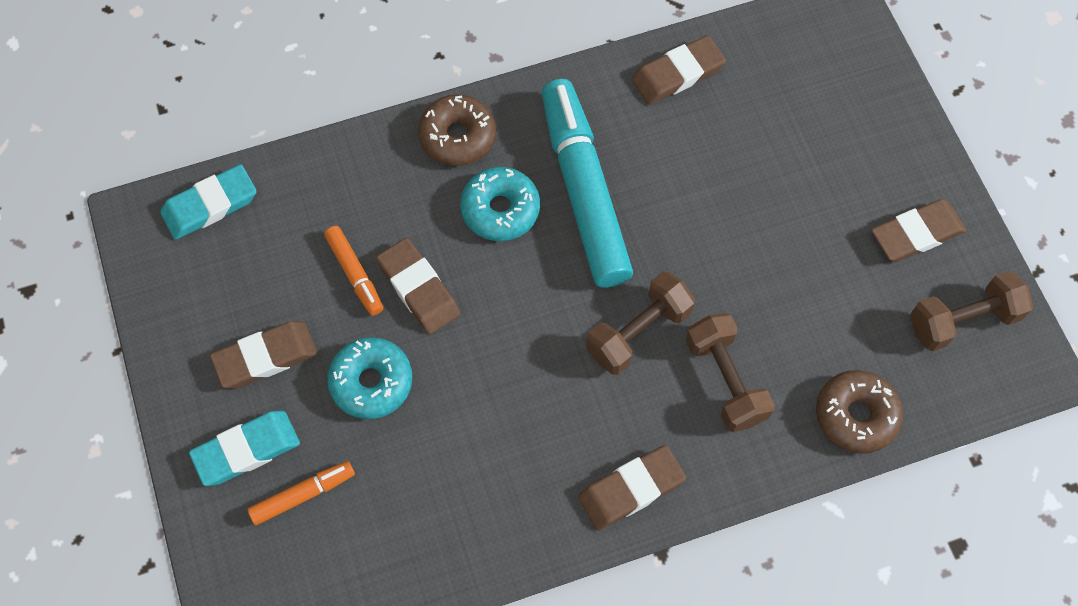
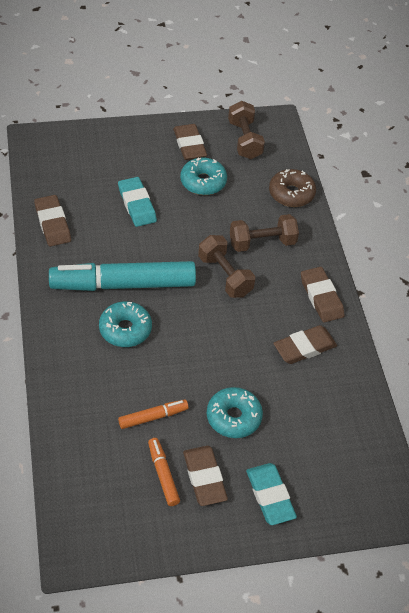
camera: 85 degrees left, 15 degrees down
turquoise eraser [160,164,257,240] -> turquoise eraser moved to [118,177,157,227]
orange marker [248,461,355,525] -> orange marker moved to [148,438,180,506]
brown eraser [376,238,460,334] -> brown eraser moved to [273,325,337,364]
brown donut [418,94,496,166] -> none
none -> turquoise donut [180,158,227,195]

